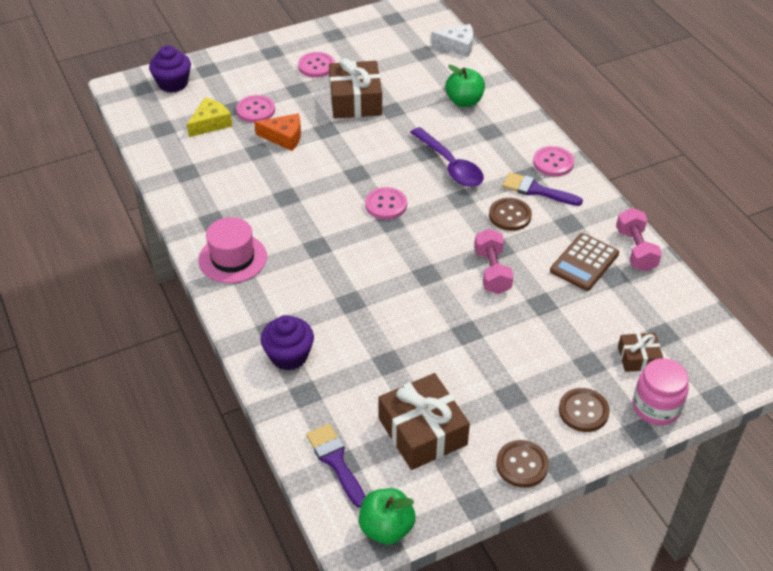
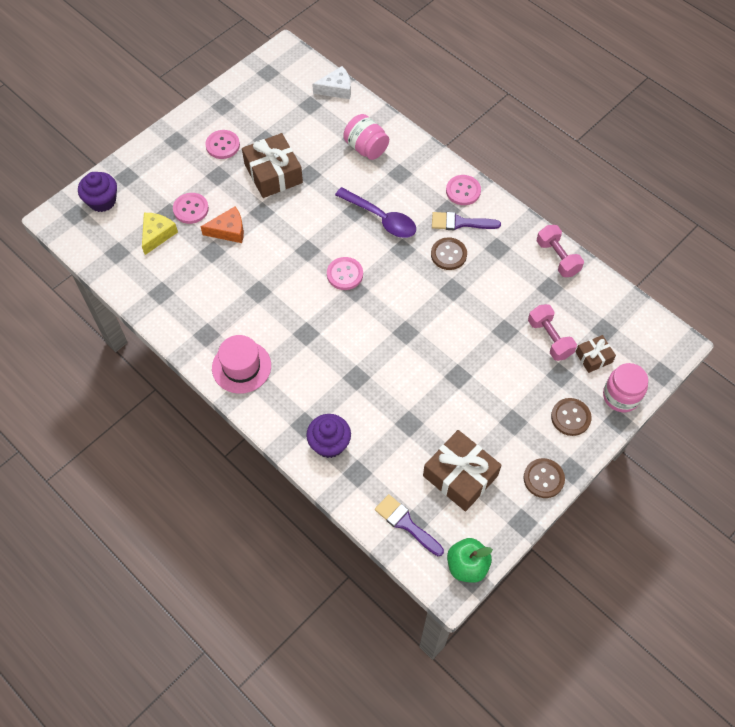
camera: 20 degrees left, 15 degrees up
green apple [445,65,485,107] -> pink jar [343,114,389,160]
pink dumbbell [474,229,514,294] -> pink dumbbell moved to [528,304,577,361]
brown calculator [550,233,619,291] -> none

